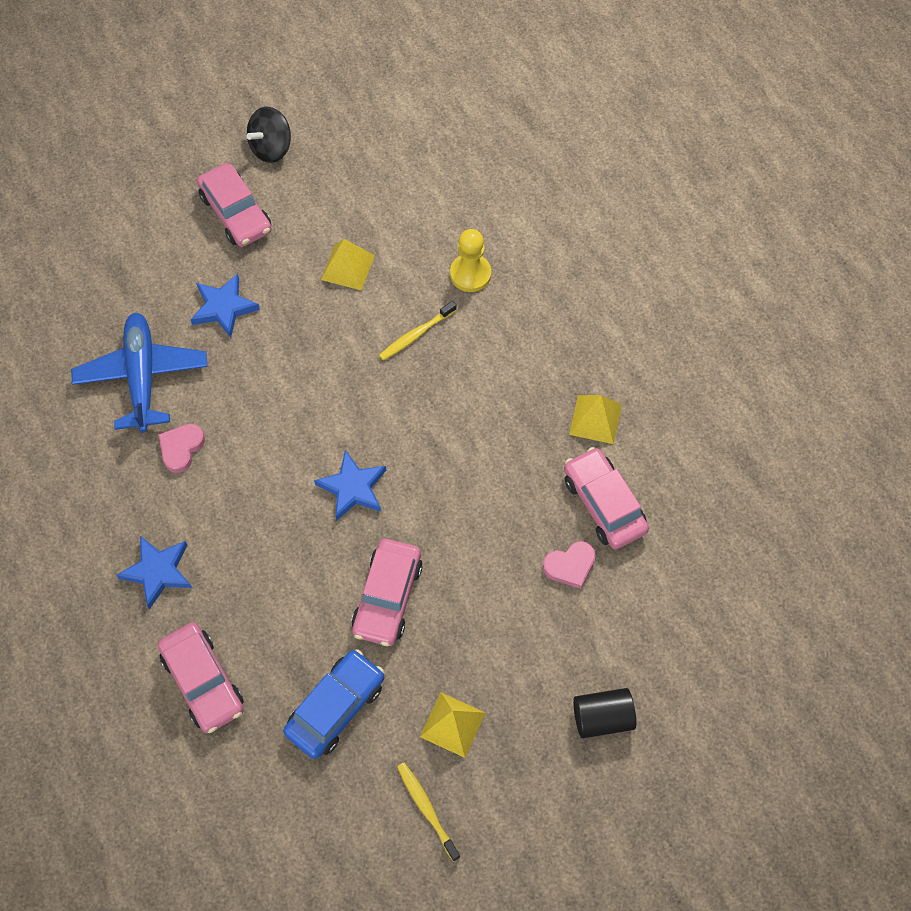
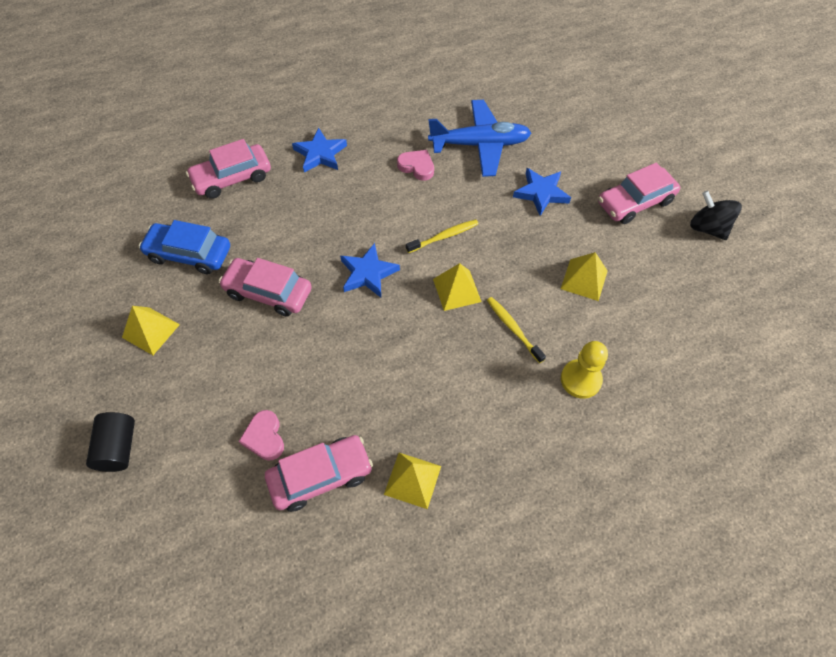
camera: 95 degrees right, 5 degrees down
blue car [283,649,384,759] -> blue car turned 150 degrees clockwise [139,220,230,274]
yellow toothbrush [397,762,461,861] -> yellow toothbrush moved to [406,219,479,253]
none -> yellow pyramid [433,263,482,311]

